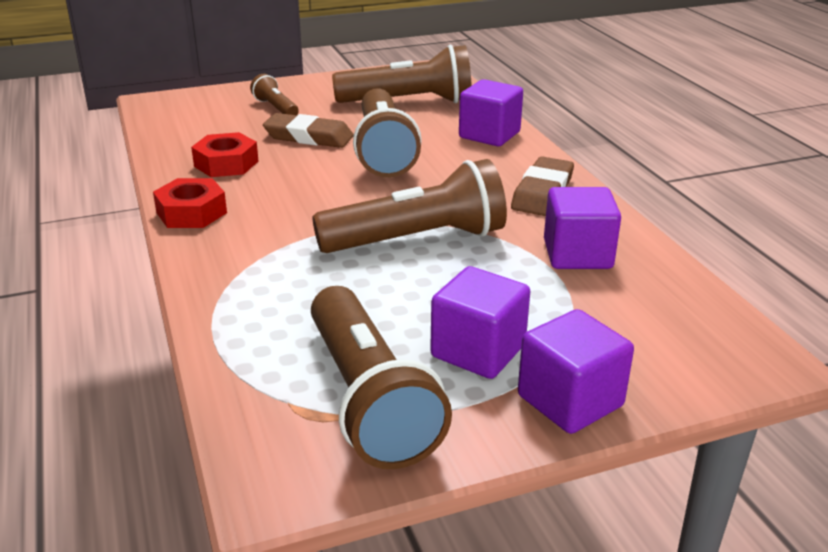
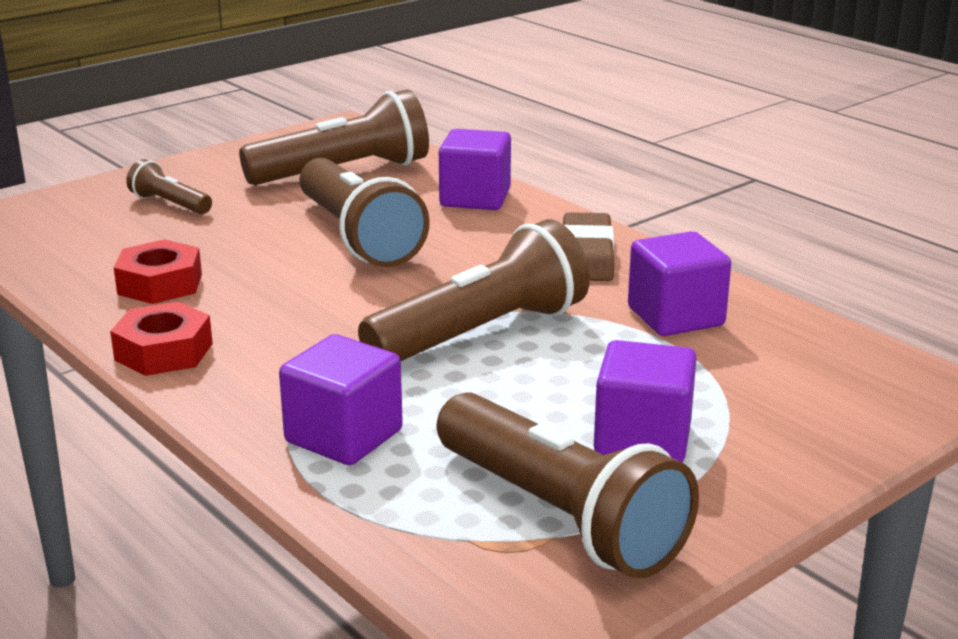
camera: 20 degrees left, 5 degrees down
brown eraser [263,113,354,148] -> none
purple cube [518,309,634,434] -> purple cube moved to [279,334,403,465]

